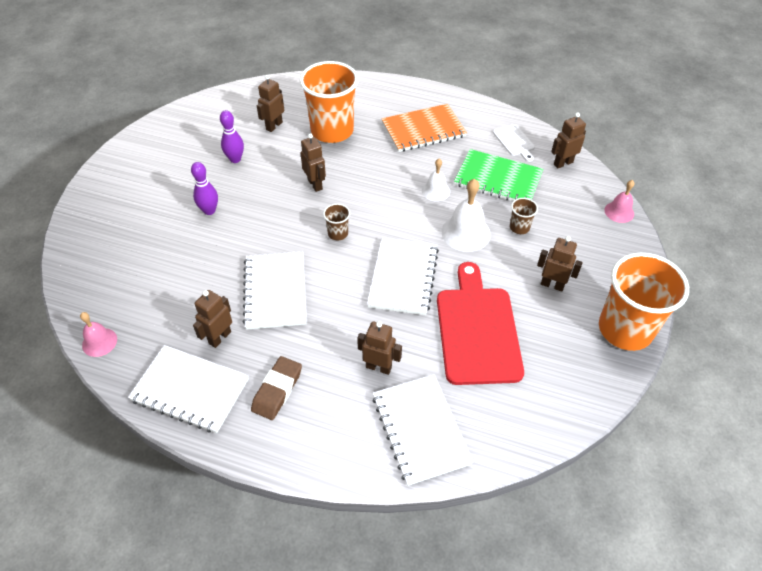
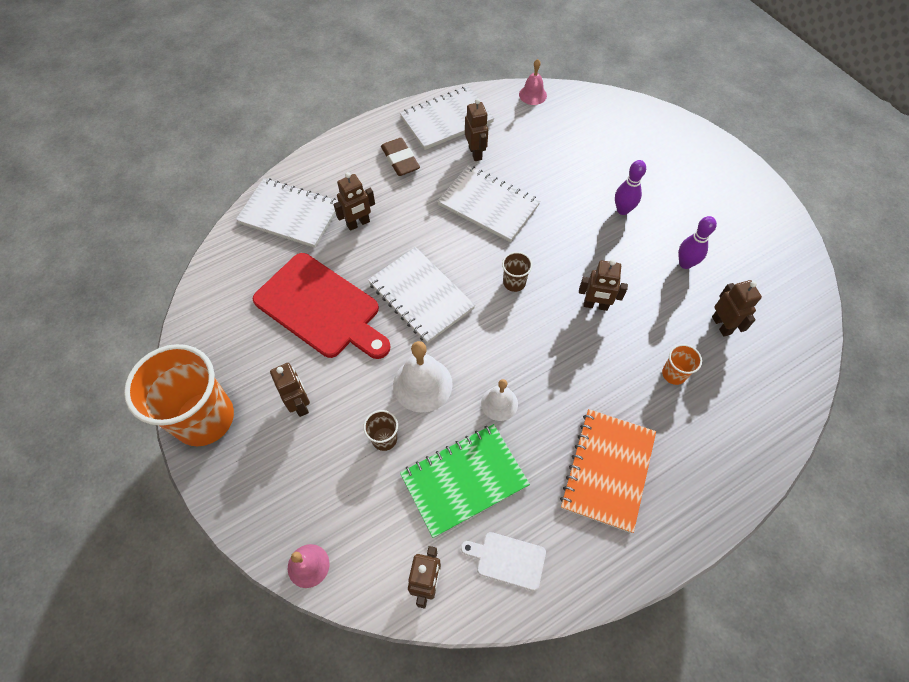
camera: 130 degrees right, 10 degrees up
orange cup [300,61,358,143] -> orange cup [662,344,702,385], size x0.42
brown robot [537,236,583,292] -> brown robot turned 90 degrees counterclockwise [270,363,310,417]

